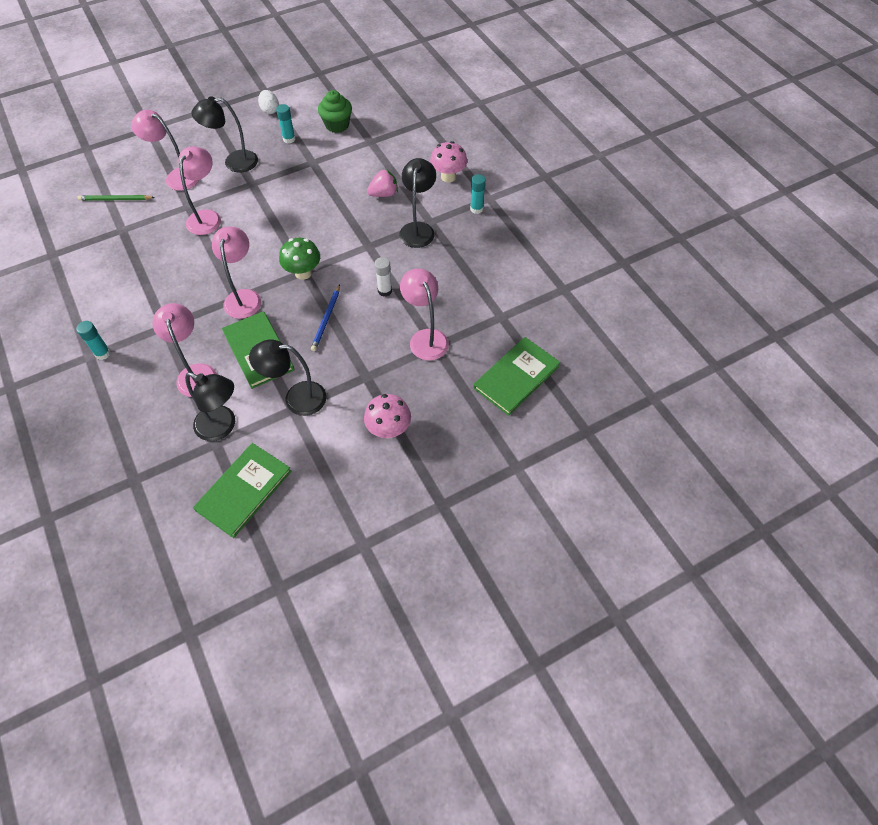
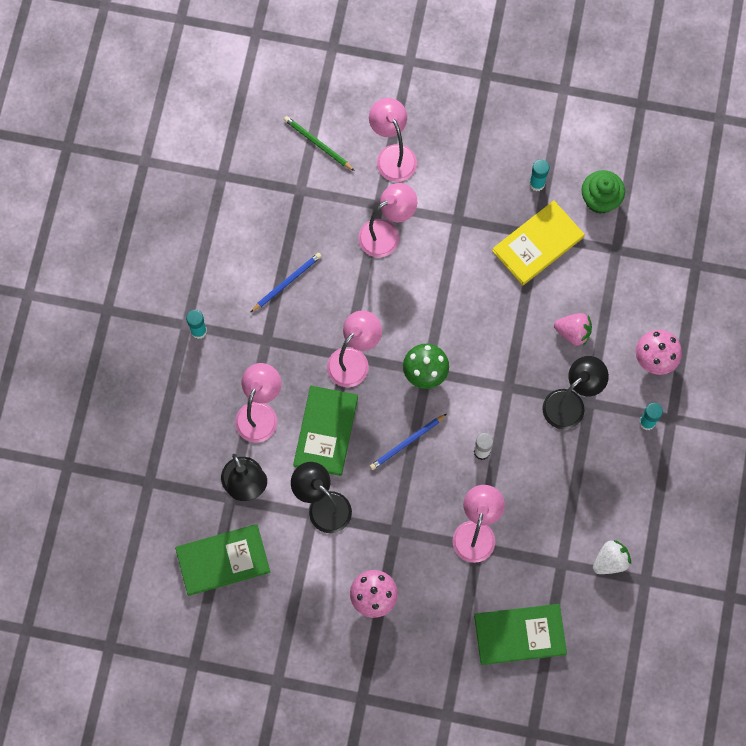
camera: 40 degrees right, 15 degrees up
black lamp [191,96,258,173] -> none
white egg [258,90,279,114] -> none
none -> blue pencil [250,253,322,313]
none -> yellow book [492,200,585,285]
none -> white strawberry [593,540,631,574]

